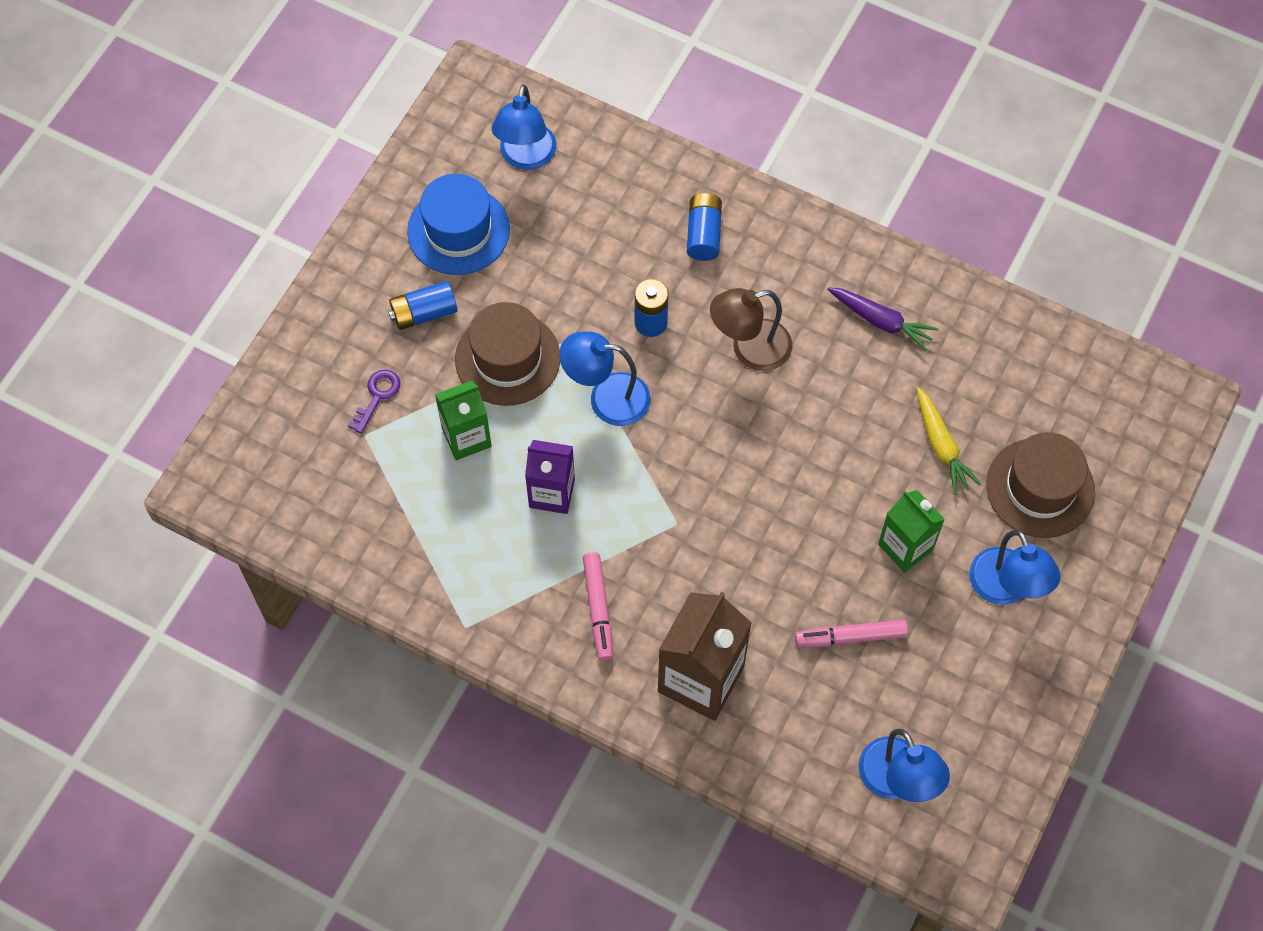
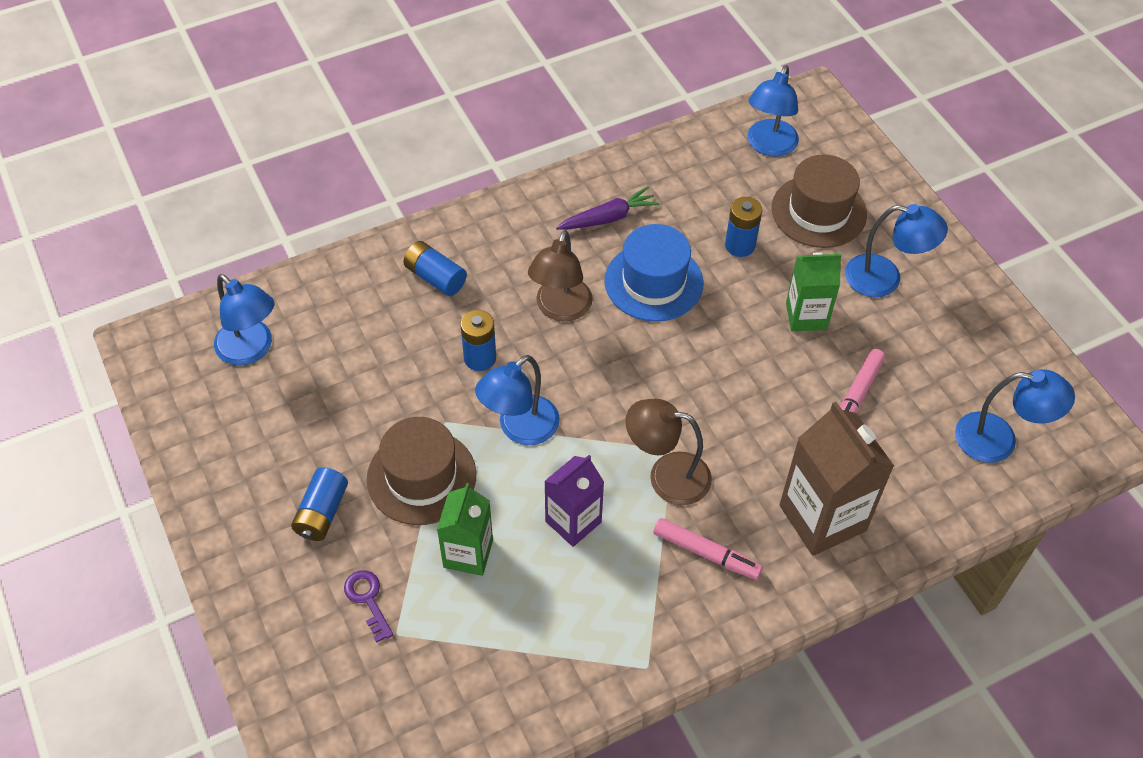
camera: 55 degrees left, 10 degrees down
blue hat [407,174,510,275] -> blue hat moved to [604,224,704,322]
yellow carrot [916,387,981,495] -> blue battery [725,197,762,257]
none -> brown lamp [625,398,712,505]
none -> blue lamp [747,65,799,157]

